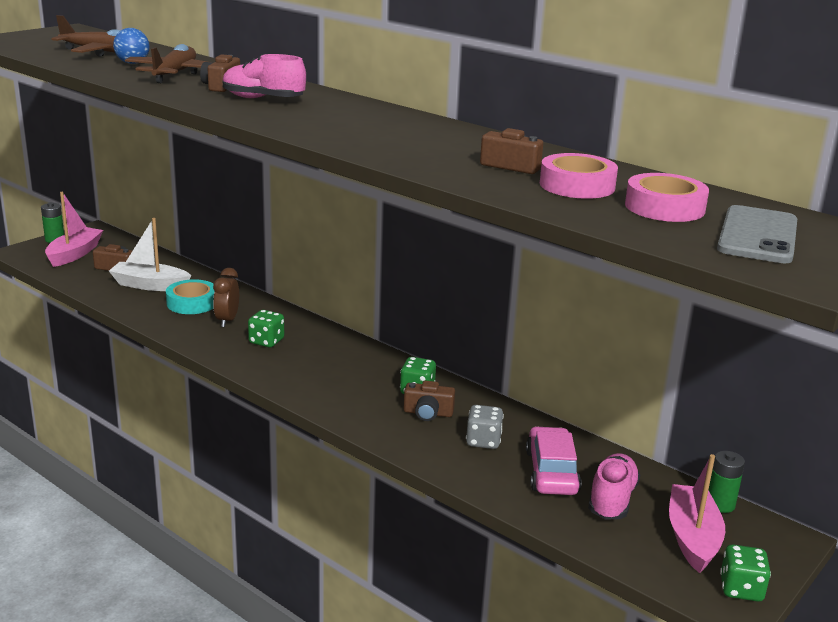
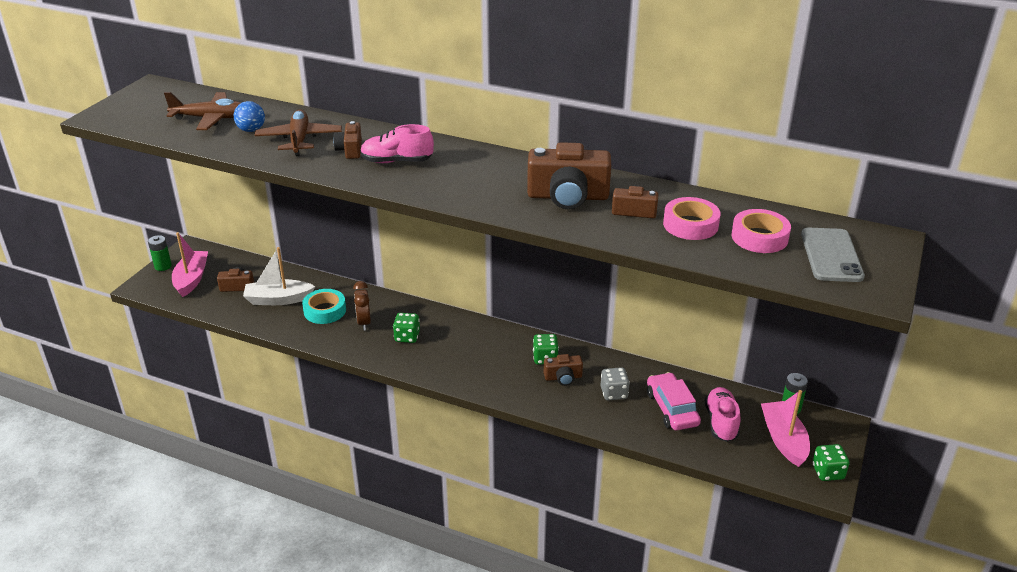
camera: 15 degrees left, 10 degrees up
none -> brown camera [527,142,611,209]

